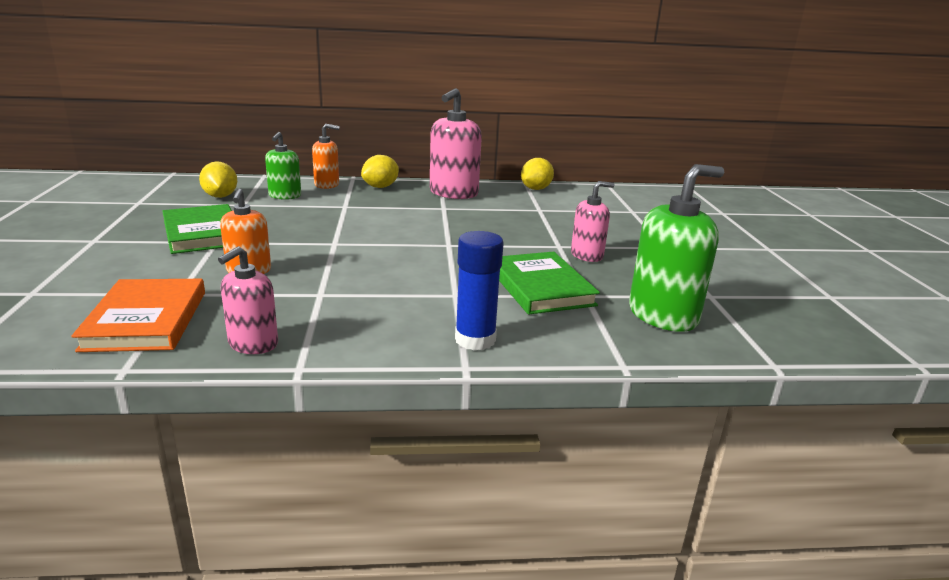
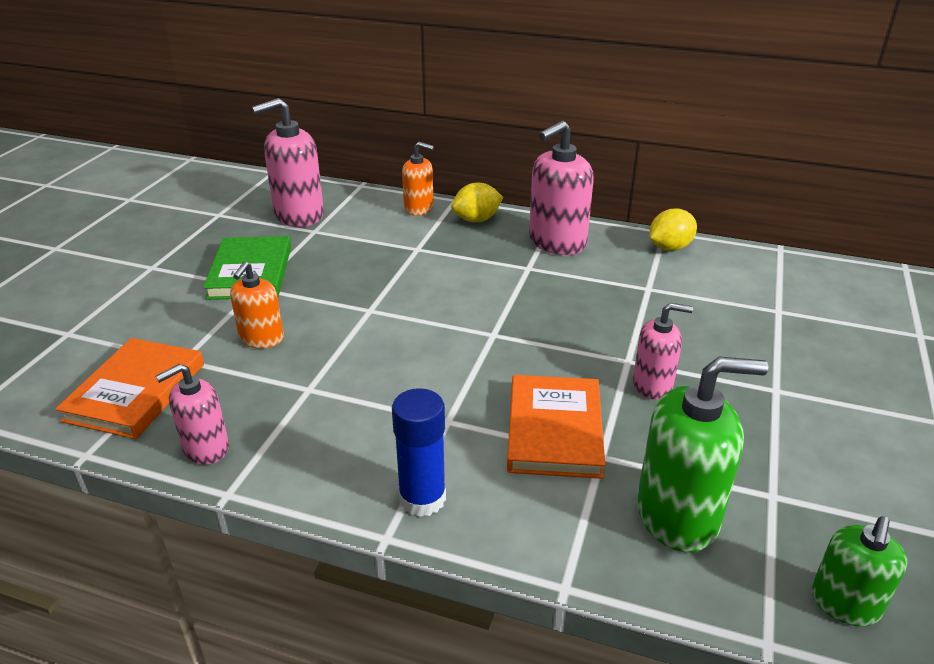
camera: 25 degrees right, 10 degrees up
yellow lemon [199,161,237,198] -> pink soap dispenser [252,98,324,227]
green soap dispenser [265,132,301,200] -> green soap dispenser moved to [811,516,907,626]
green book [499,252,600,315] -> orange book [507,375,605,479]

